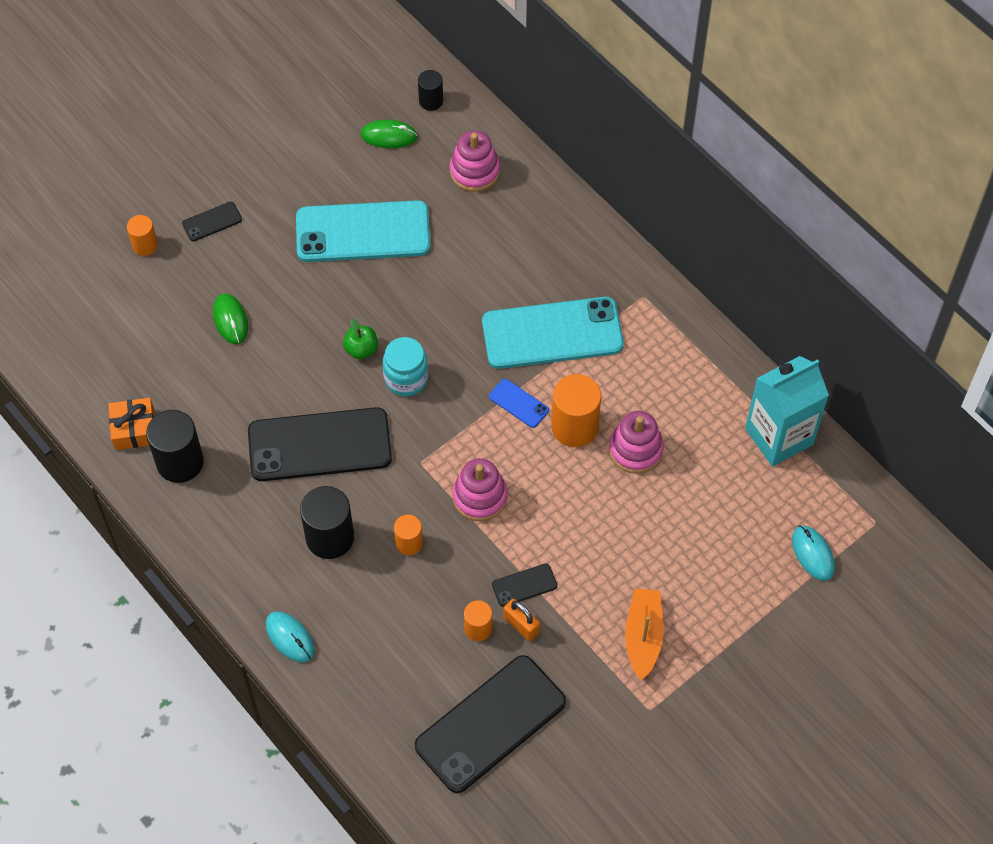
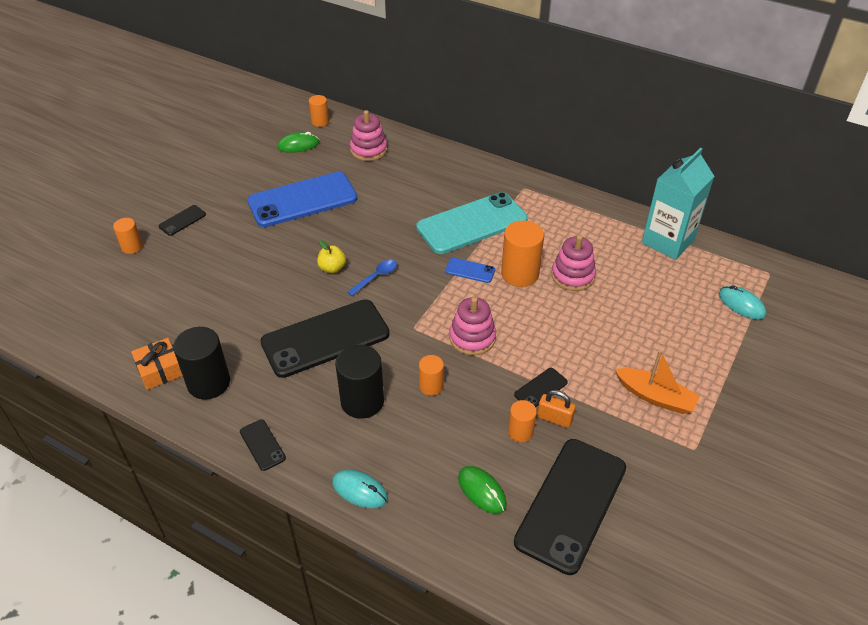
camera: 20 degrees left, 15 degrees down
green mouse [213,293,248,344] -> green mouse moved to [458,466,507,514]
turquoise phone [296,200,430,262] -> blue phone [248,172,357,227]
green apple [343,318,378,359] -> yellow apple [317,240,346,273]
turquoise jar [383,337,428,396] -> blue spoon [347,260,397,296]
black cylinder [418,70,443,111] -> orange cylinder [309,95,329,127]
orange boat [625,589,664,681] -> orange boat turned 135 degrees clockwise [615,350,700,414]
none -> black phone [240,419,286,471]

